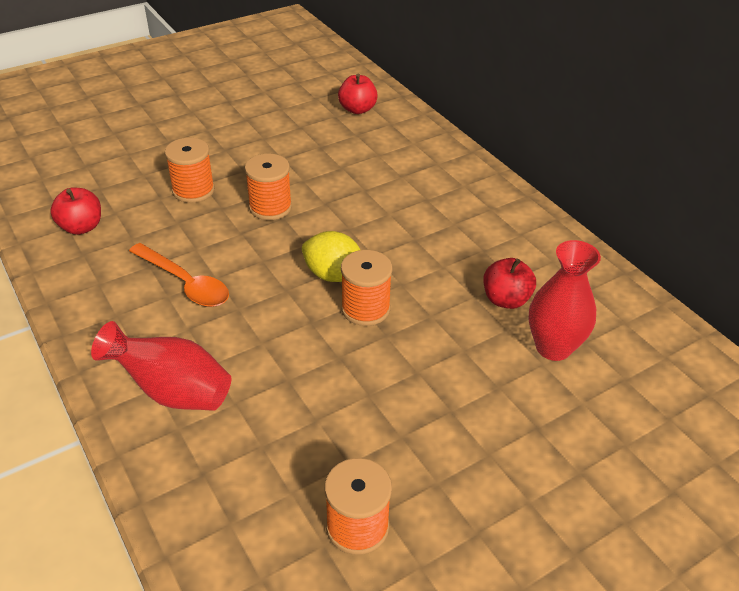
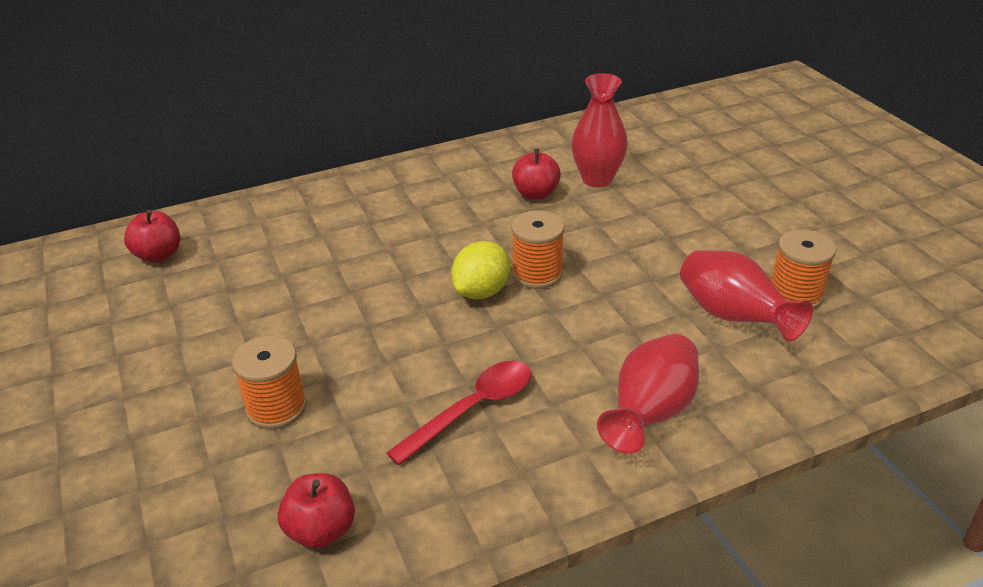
camera: 80 degrees left, 5 degrees down
orange spoon [129,243,229,307] -> red spoon [386,361,531,465]
orange spool [245,154,292,220] -> none
none -> red vase [680,250,813,342]

